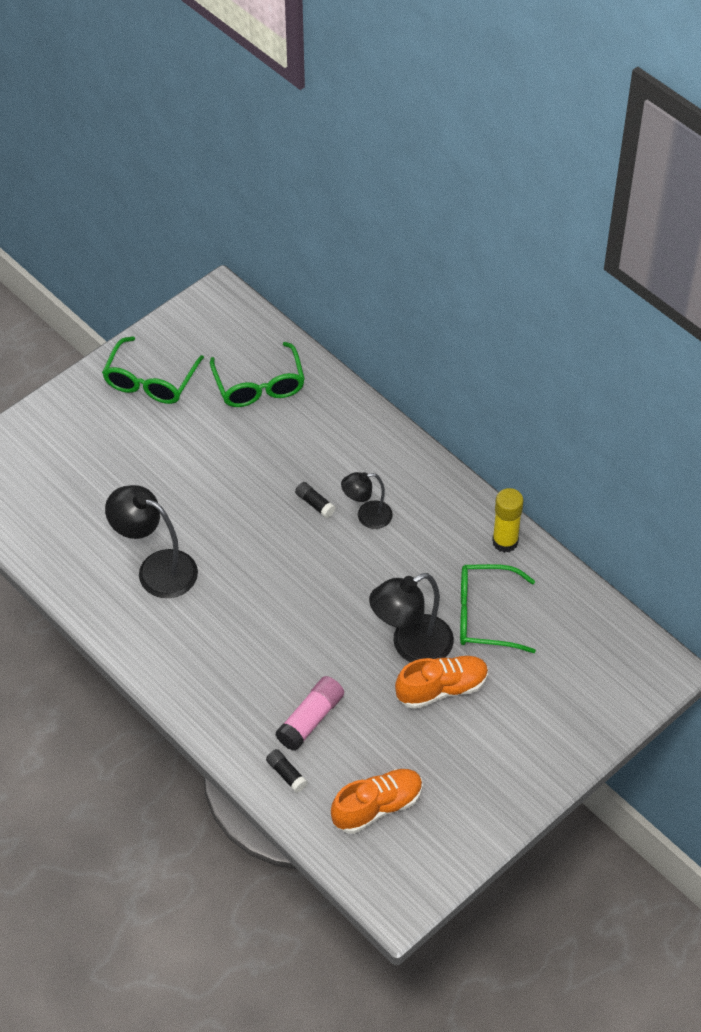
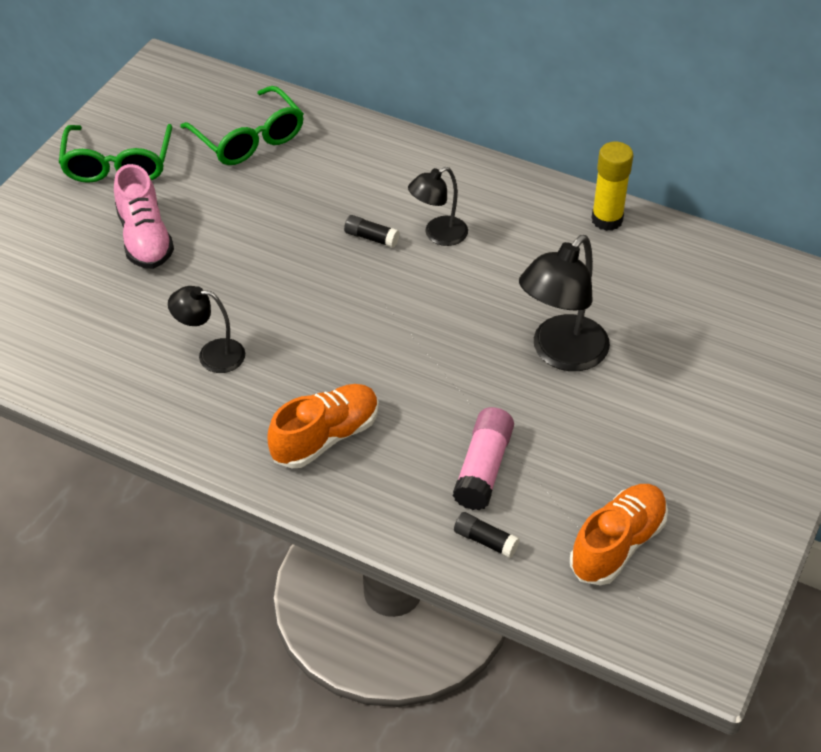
camera: 20 degrees left, 5 degrees down
black lamp [105,485,198,598] -> black lamp [168,286,245,373], size x0.60
orange shoe [395,656,488,709] -> orange shoe moved to [268,384,379,468]
green glasses [460,564,536,653] -> none
none -> pink shoe [114,164,174,269]

